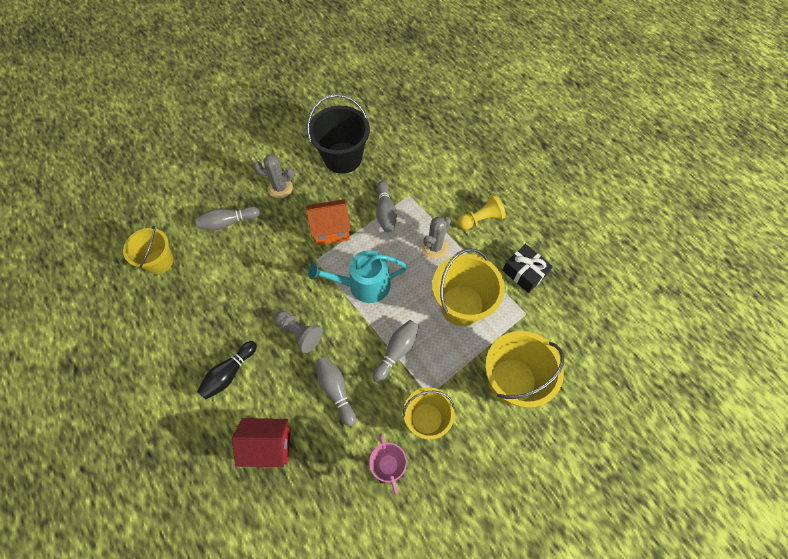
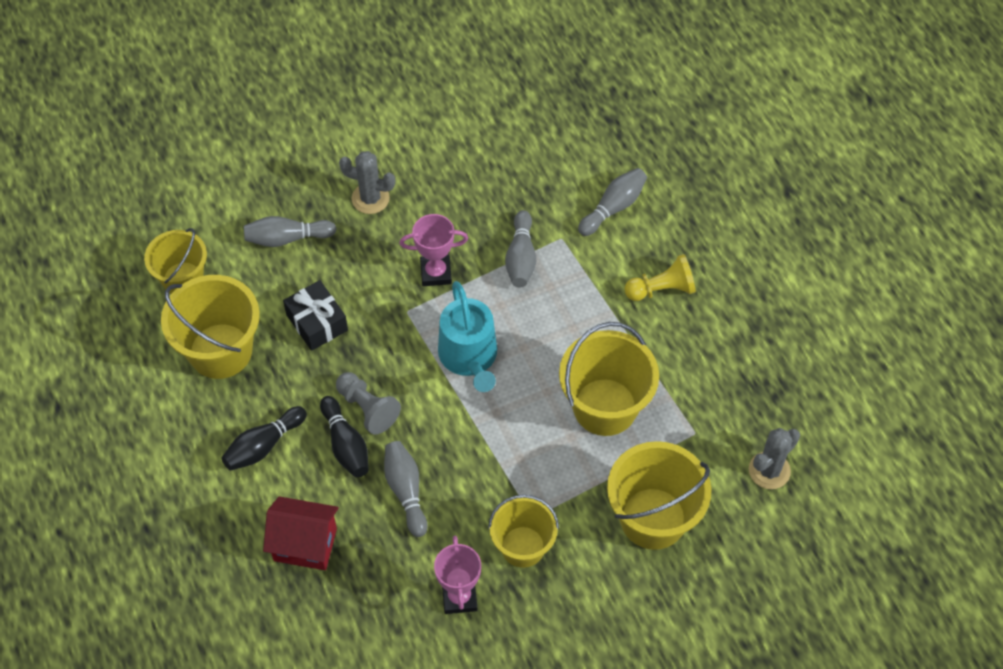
camera: 10 degrees right, 5 degrees down
orange house [306,199,351,246] -> pink trophy [400,214,468,286]
black bucket [307,94,370,174] -> none
turquoise watering can [308,250,407,303] -> turquoise watering can turned 105 degrees counterclockwise [438,281,497,392]
grey bowling pin [372,320,419,383] -> grey bowling pin moved to [578,168,647,236]
grey cactus [422,217,451,259] -> grey cactus moved to [749,428,800,489]
black gift [502,244,553,293] -> black gift moved to [283,280,348,351]
none -> yellow bucket [161,275,260,379]
none -> black bowling pin [320,396,369,477]

